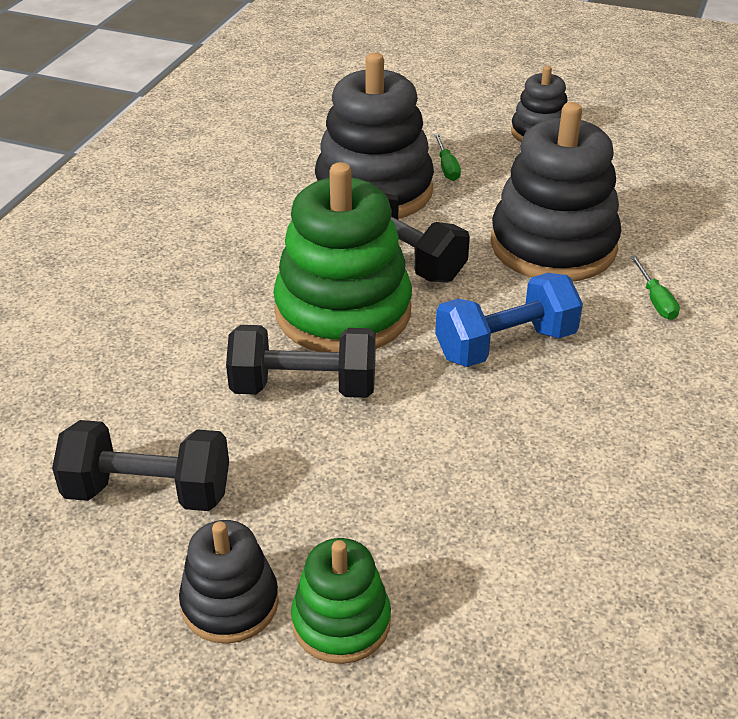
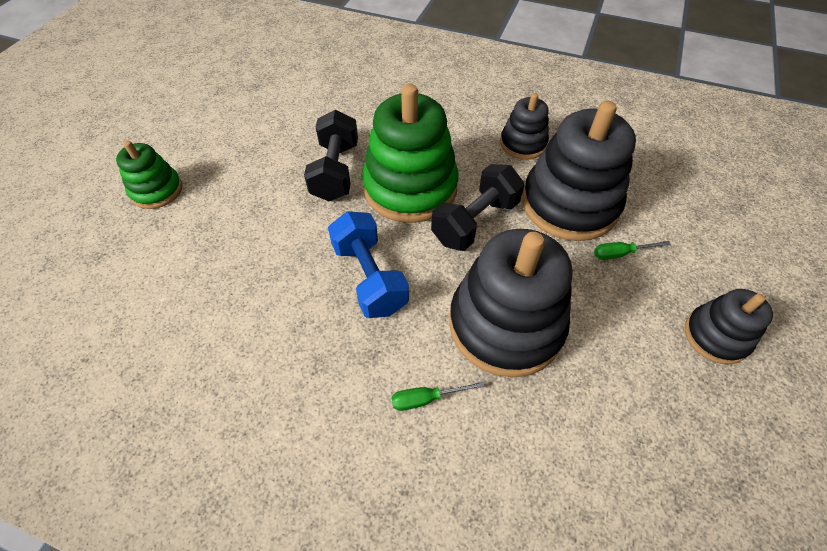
camera: 90 degrees right, 15 degrees up
black dumbbell [52,420,229,511] -> none
black stacking toy [179,520,279,644] -> black stacking toy moved to [500,93,549,160]

